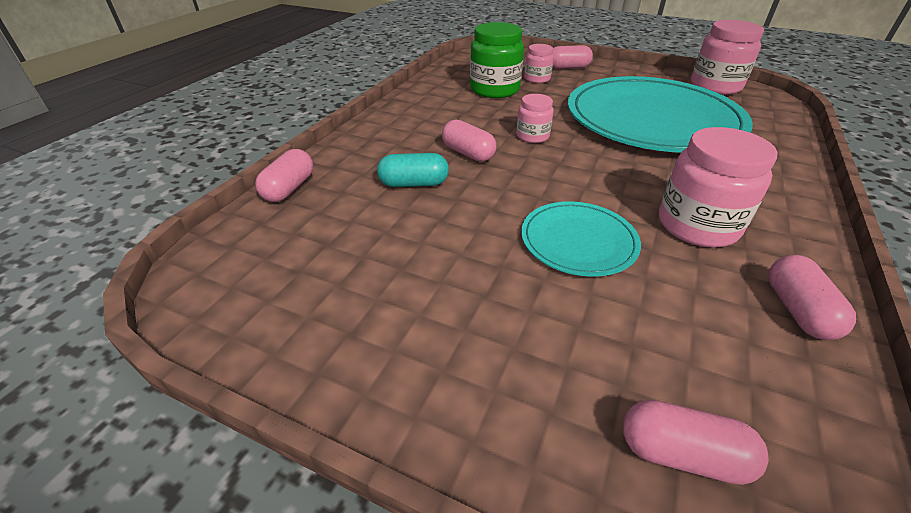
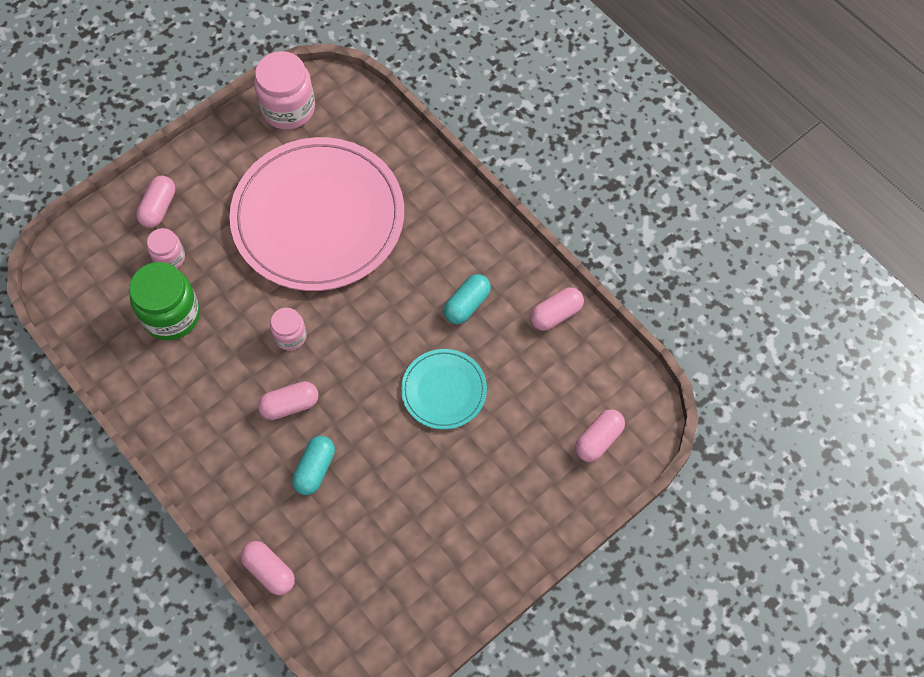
camera: 65 degrees left, 25 degrees up
turquoise plate [568,76,753,153] -> pink plate [229,137,404,291]
pink jar [659,127,777,248] -> turquoise capsule [444,274,491,324]
pink capsule [768,255,856,340] -> pink capsule turned 60 degrees counterclockwise [530,287,584,331]

